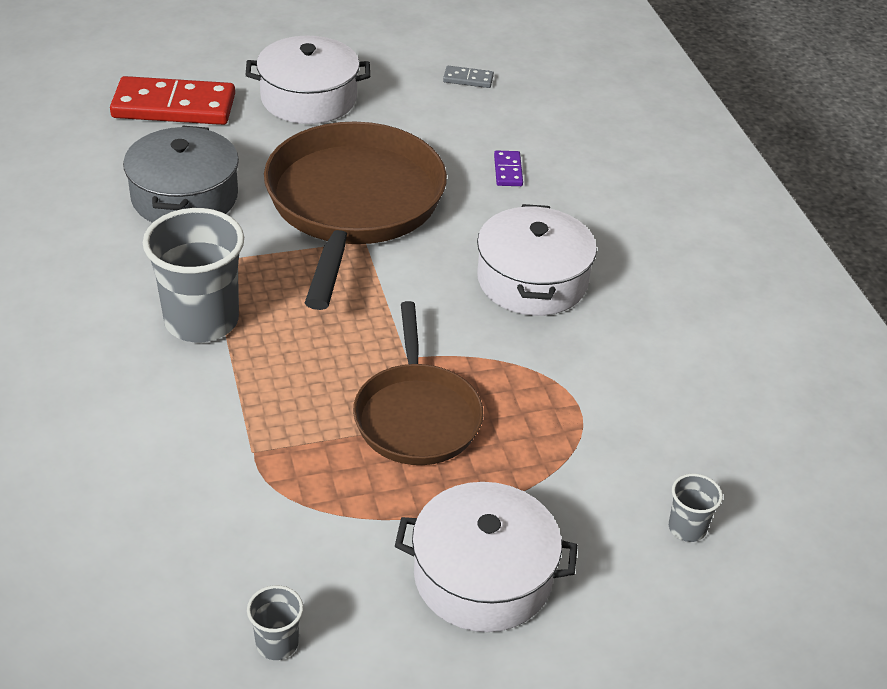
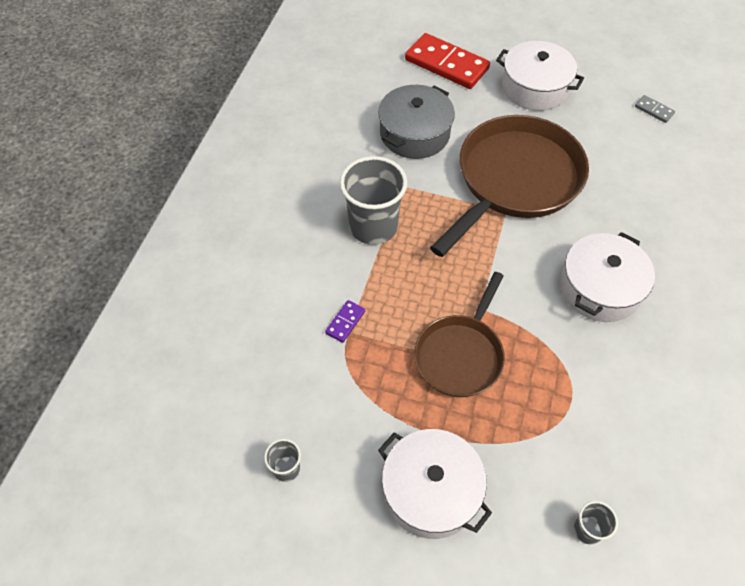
camera: 35 degrees right, 15 degrees up
purple domino [494,151,523,186] -> purple domino moved to [325,300,365,343]

